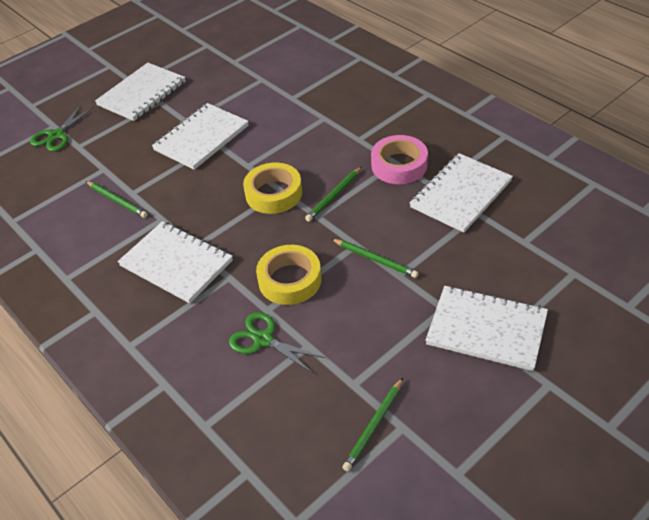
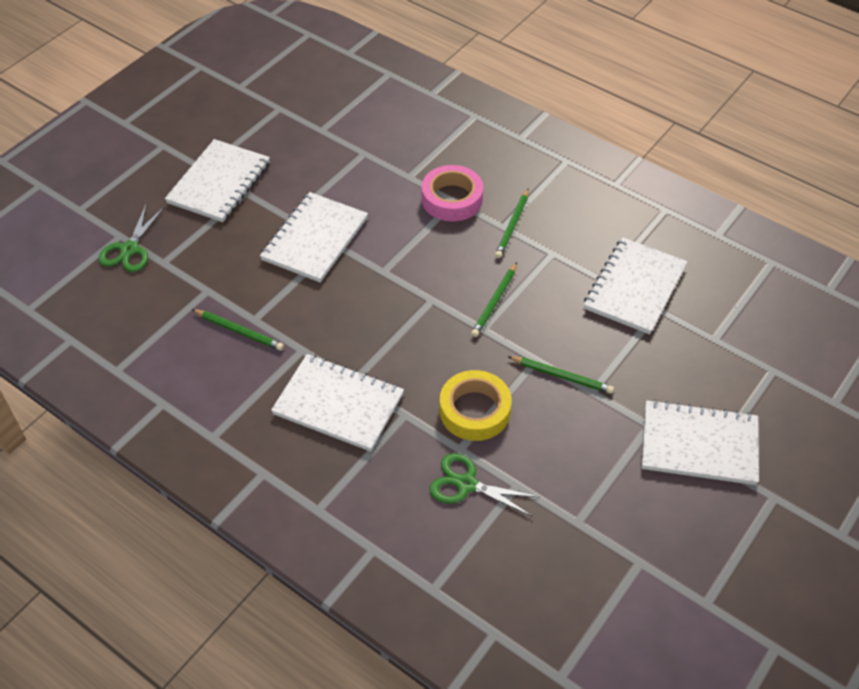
camera: 15 degrees left, 5 degrees up
yellow tape [243,163,302,214] -> none
green pencil [342,378,403,472] -> green pencil moved to [495,188,529,258]
pink tape [371,135,428,184] -> pink tape moved to [422,165,483,221]

